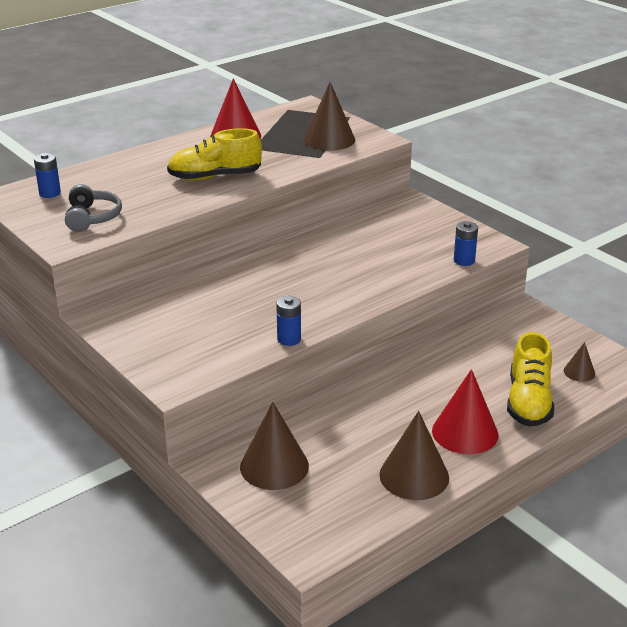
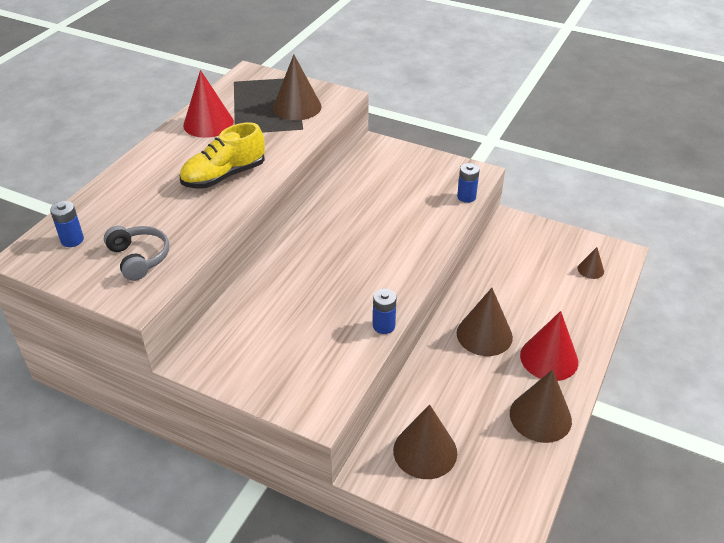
camera: 25 degrees left, 10 degrees up
yellow shoe [507,332,554,427] -> none
none -> brown cone [457,288,513,356]

